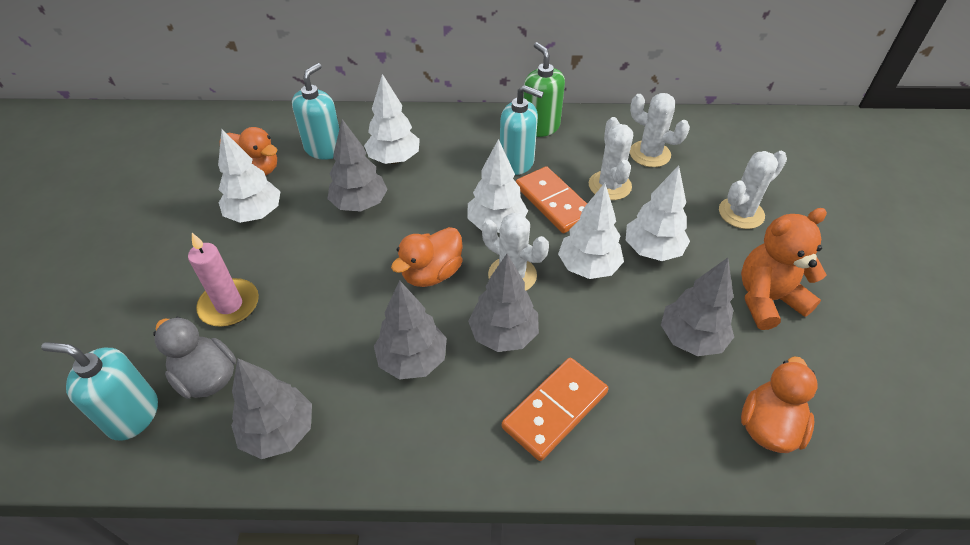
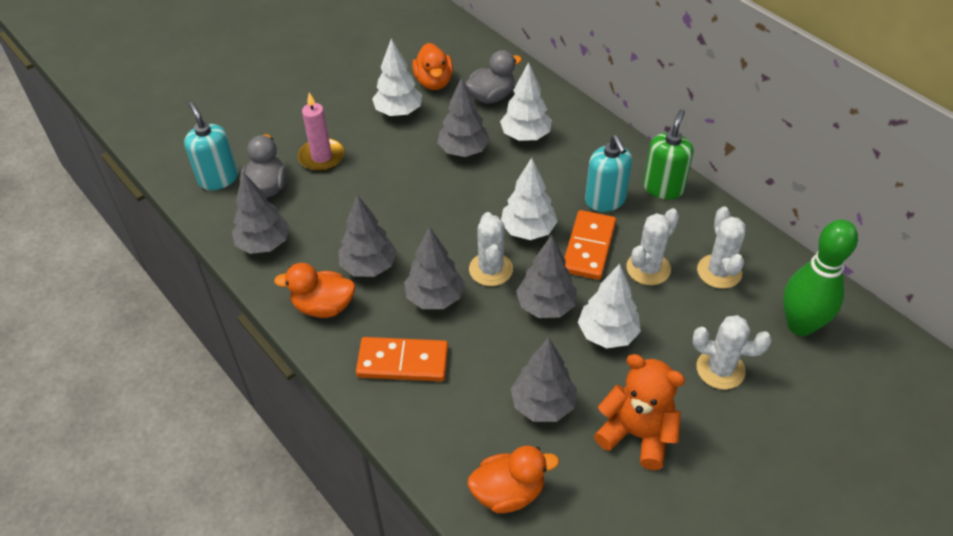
camera: 50 degrees right, 0 degrees up
turquoise soap dispenser [292,63,339,160] -> grey duck [465,50,522,104]
orange duck [391,227,463,287] -> orange duck moved to [274,263,355,318]
white tree [558,183,624,279] -> grey tree [516,235,577,318]
none -> green bowling pin [783,219,858,336]

